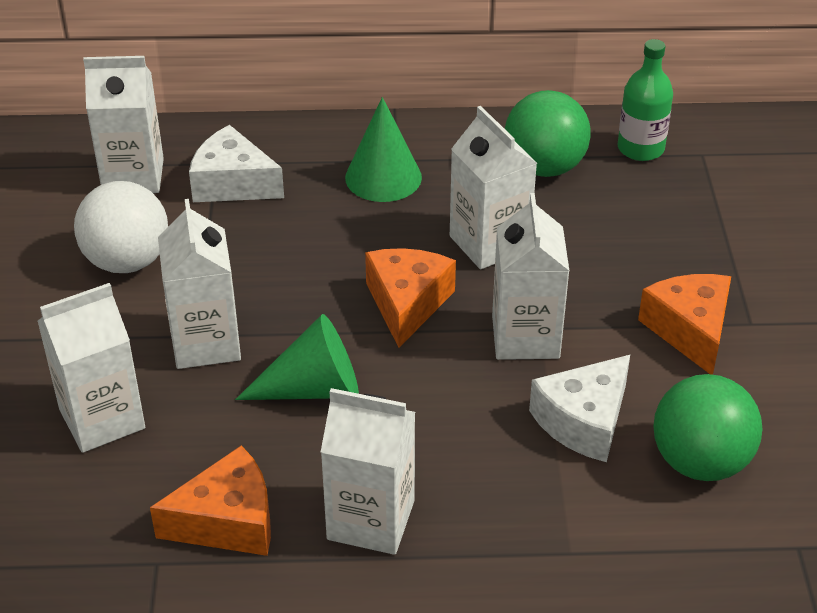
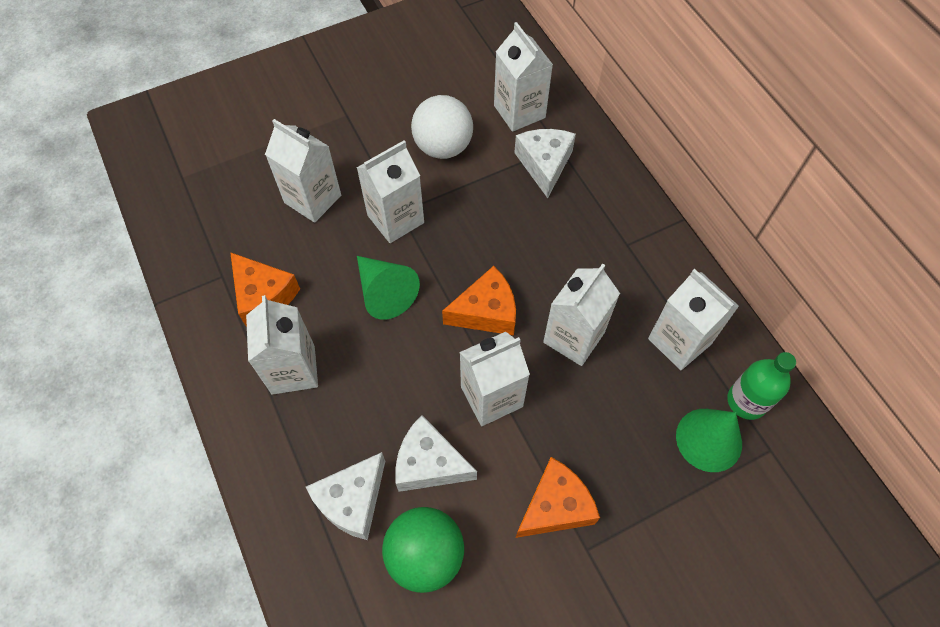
camera: 65 degrees right, 20 degrees up
green cone [345,97,422,202] -> green cone moved to [676,409,742,472]
green ball [505,90,591,177] -> white carton [648,269,739,370]
none -> white cheese [306,452,385,540]

